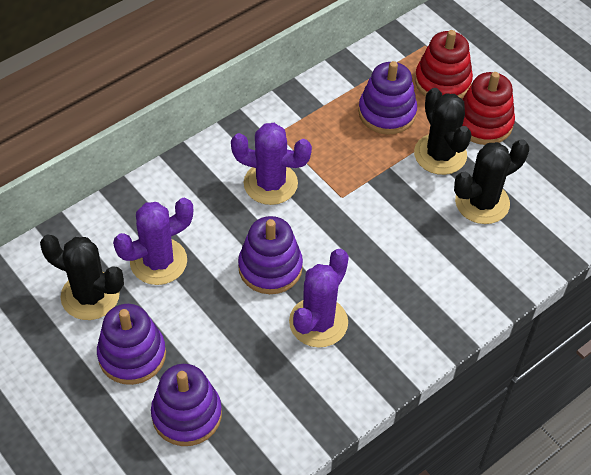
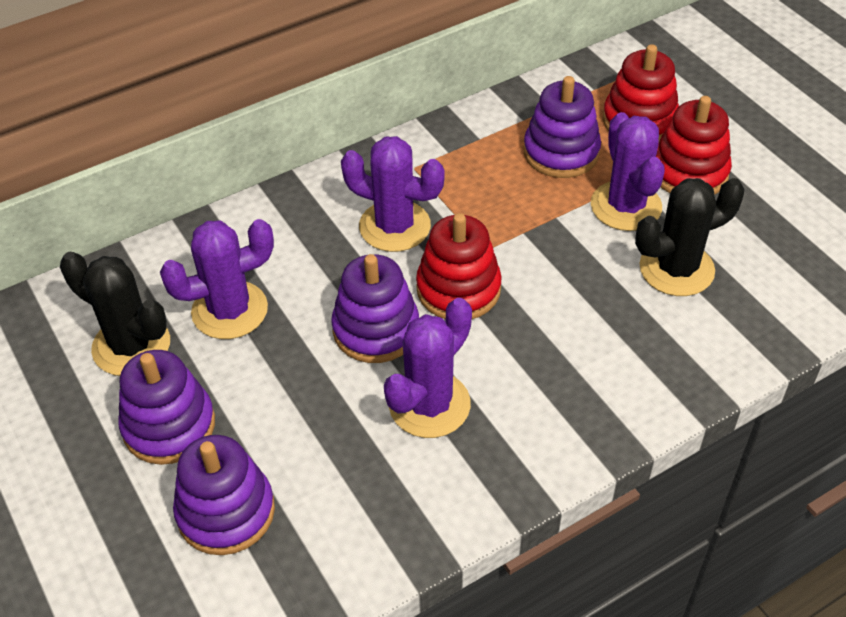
camera: 10 degrees right, 5 degrees down
black cactus [414,88,472,175] -> purple cactus [591,112,665,231]
none -> red stacking toy [416,213,502,319]

